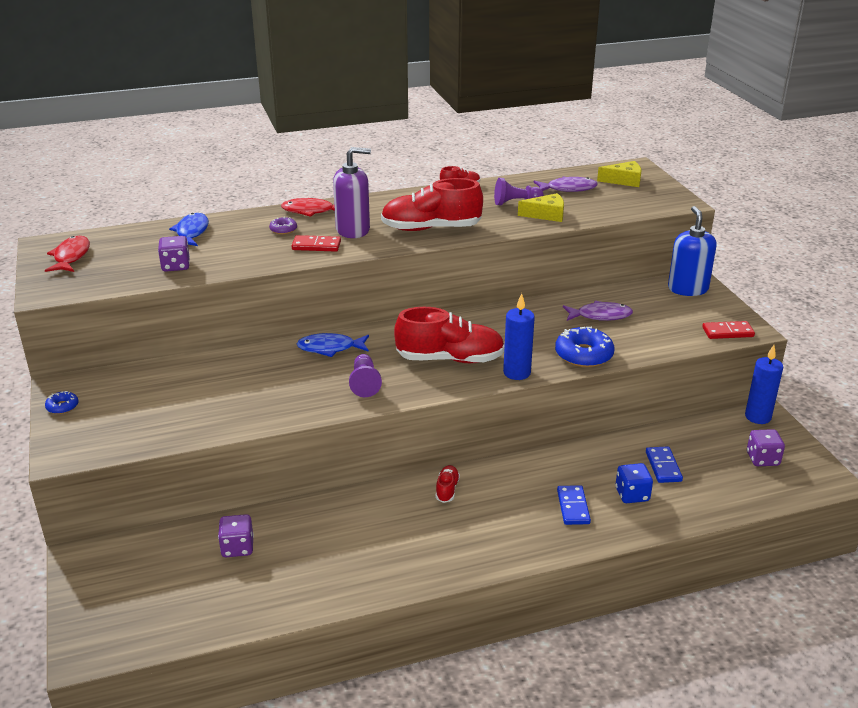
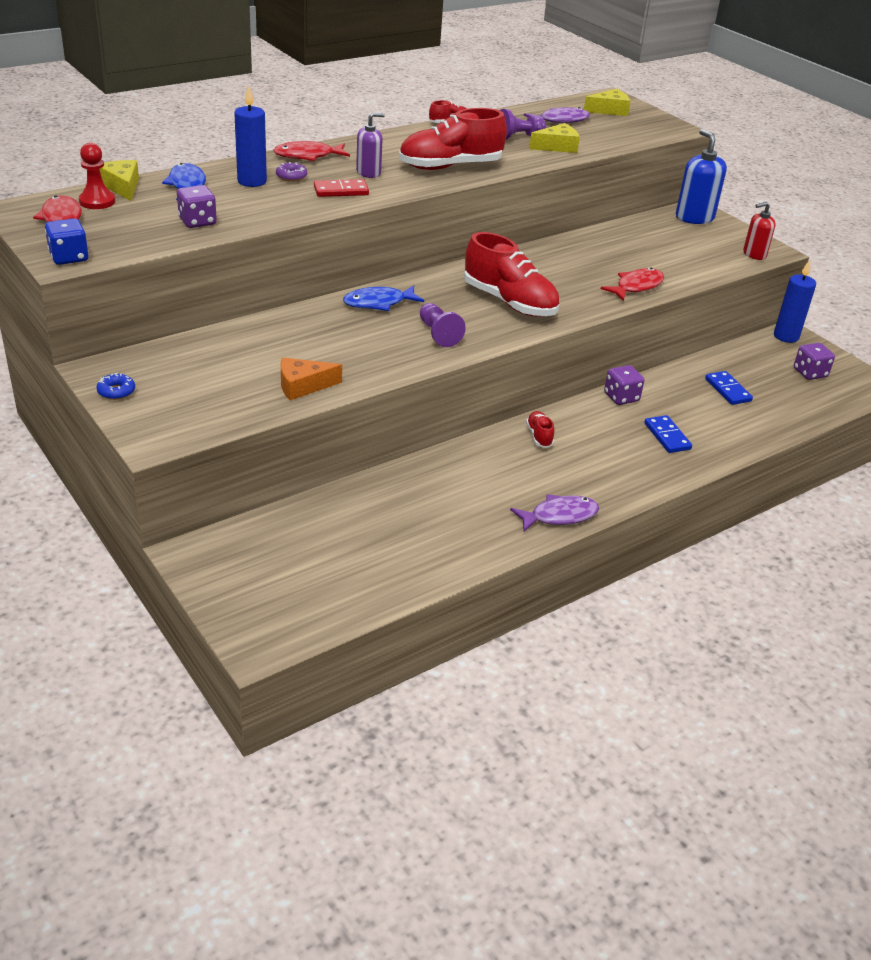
camera: 20 degrees left, 5 degrees up
purple dice [218,514,254,557] -> purple dice moved to [604,365,645,405]
purple soap dispenser [333,147,371,238] -> purple soap dispenser [356,113,385,178], size x0.62
red shoe [394,307,505,363] -> red shoe turned 60 degrees clockwise [464,232,560,316]
blue candle [503,293,535,380] -> blue candle moved to [234,85,267,187]
blue donut [555,327,615,367] -> red fish [601,268,664,301]
purple fish [563,301,633,321] -> purple fish moved to [510,494,599,532]
blue dice [615,463,653,503] -> blue dice moved to [45,218,88,265]
red domino [702,321,755,339] -> red soap dispenser [743,202,776,260]
none -> red pawn [79,143,115,209]
none -> yellow cheese [99,160,139,201]
none -> orange cheese [281,358,342,400]

